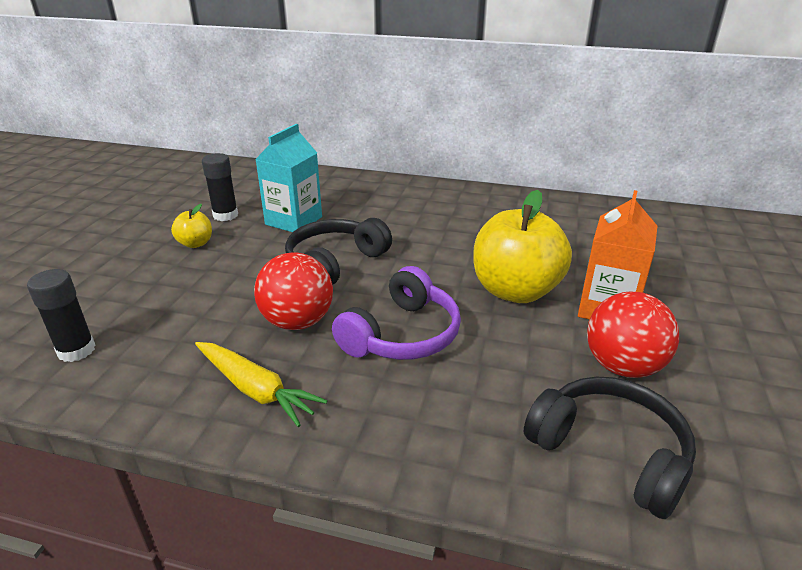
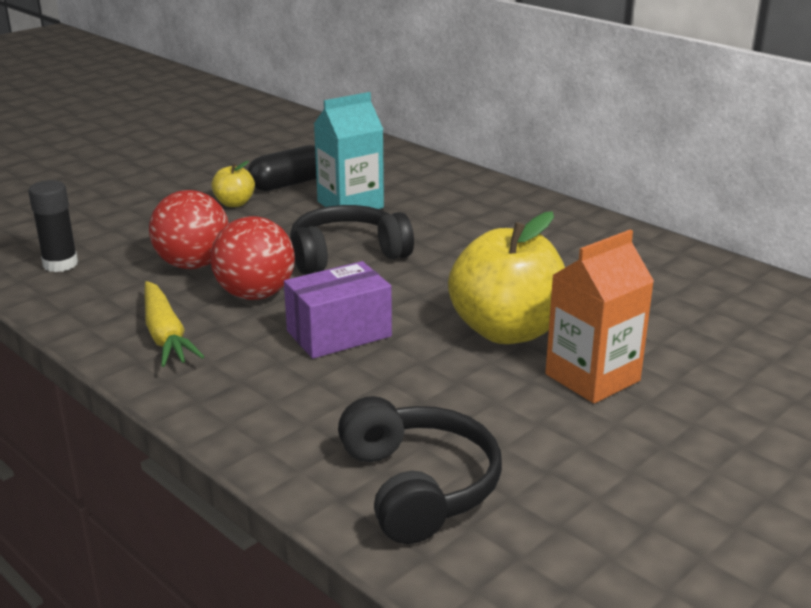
camera: 30 degrees right, 5 degrees down
black glue stick [202,153,238,221] -> black capsule [248,145,316,191]
purple headphones [332,266,461,360] -> purple box [284,261,392,359]
red ball [587,292,679,378] -> red ball moved to [149,190,229,269]

